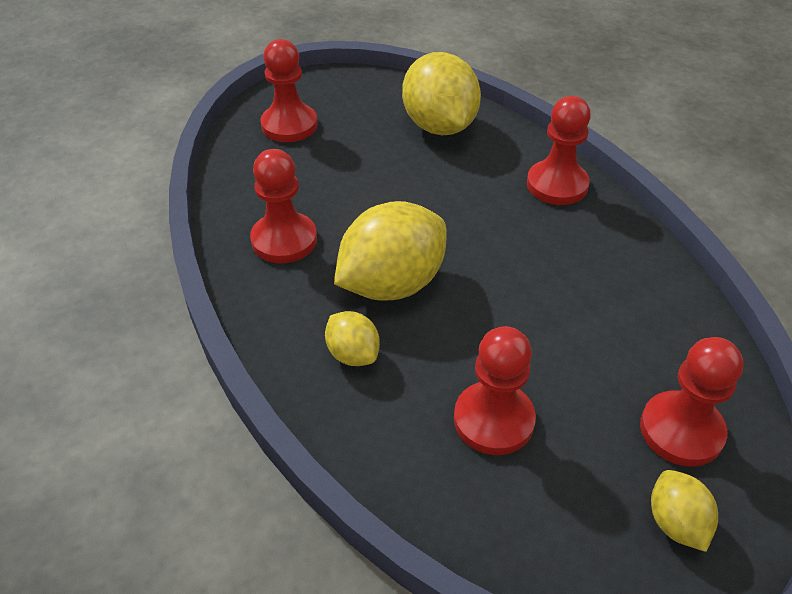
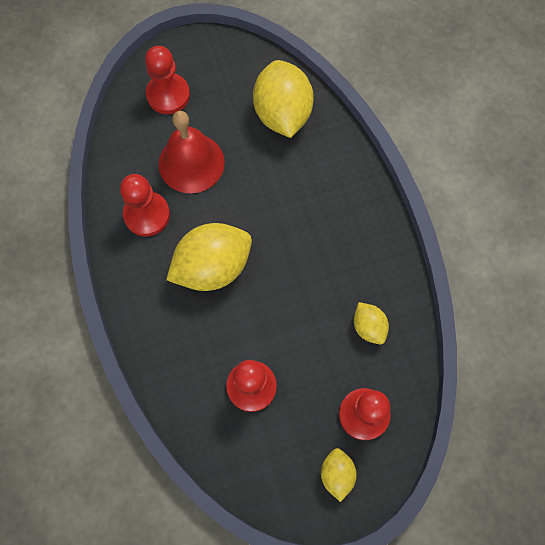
camera: 10 degrees right, 25 degrees up
yellow lemon [325,311,380,366] -> yellow lemon moved to [354,302,389,344]
red pawn [527,96,591,205] -> none
none -> red bell [158,111,225,193]

